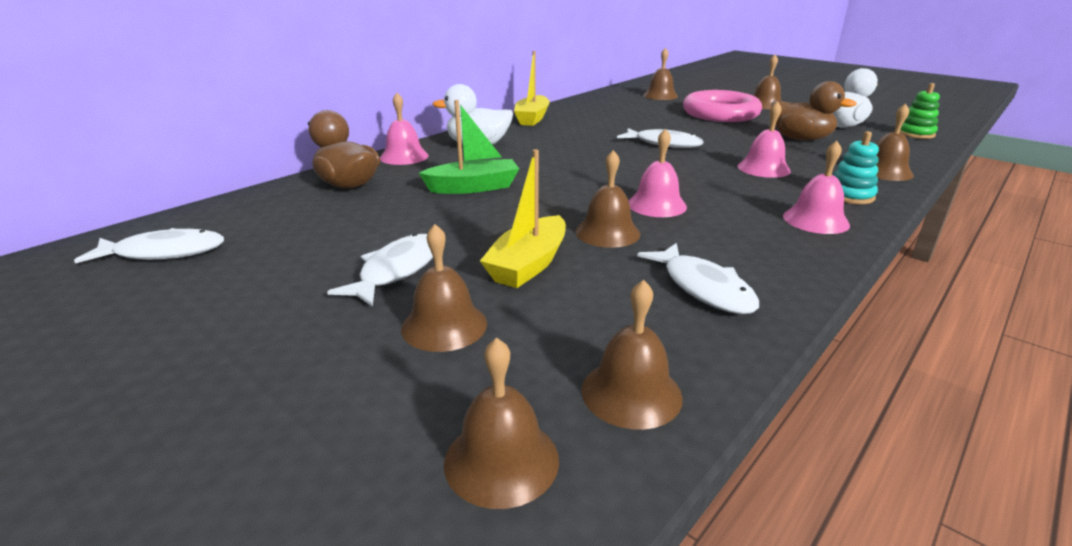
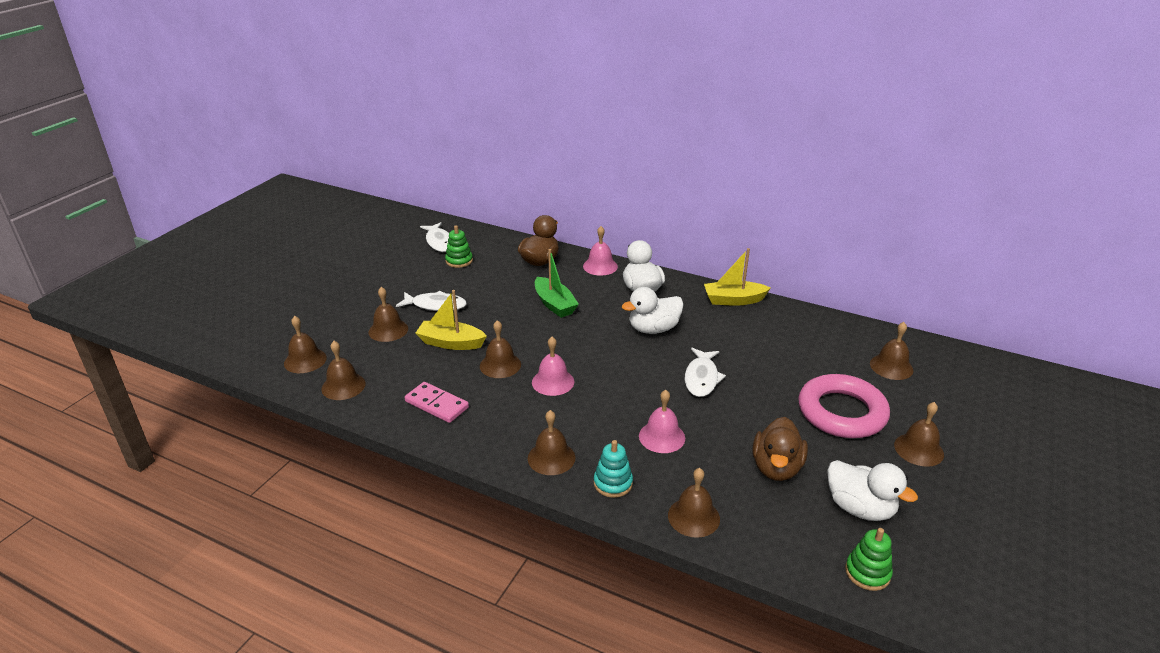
camera: 75 degrees right, 5 degrees up
white fish [637,243,759,314] -> pink domino [405,382,469,423]
pink bell [783,141,850,234] -> brown bell [528,410,575,475]
none -> green stacking toy [445,225,473,268]
none -> white duck [622,287,684,334]

